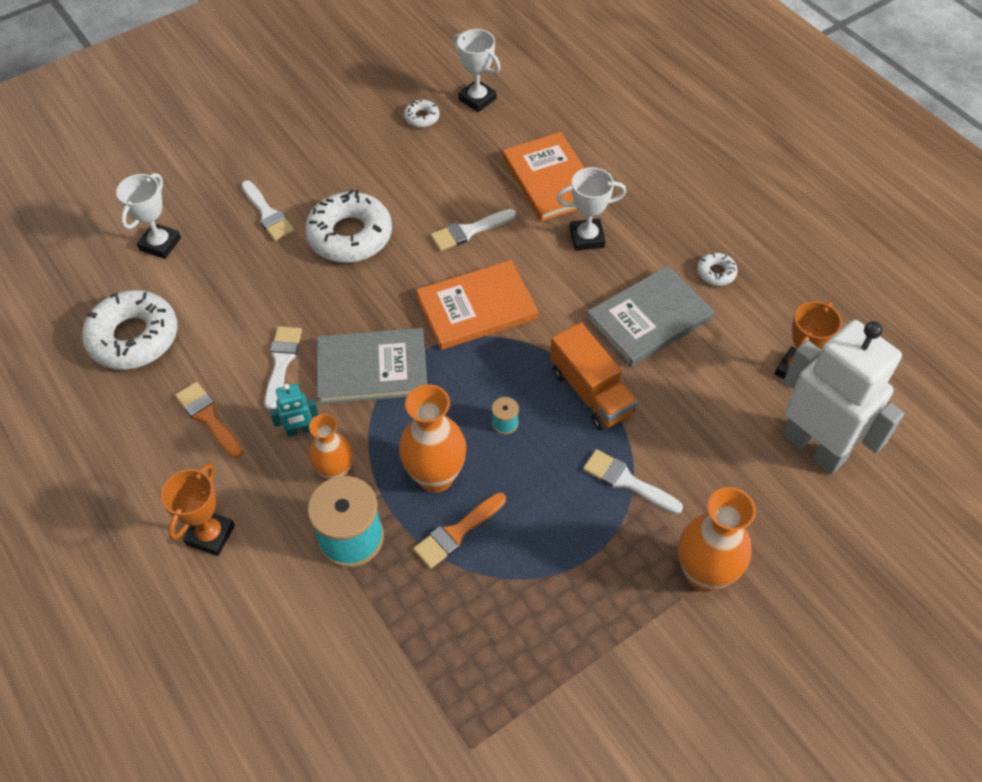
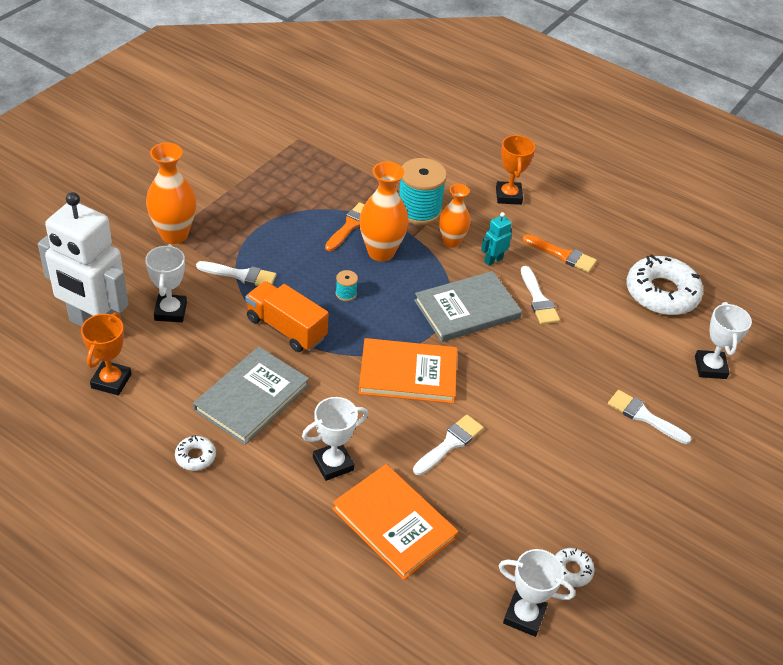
camera: 155 degrees right, 10 degrees down
white donut [305,190,392,263] -> none
orange book [416,260,538,350] -> orange book turned 45 degrees clockwise [358,338,457,404]
none -> white trophy [145,244,187,322]

